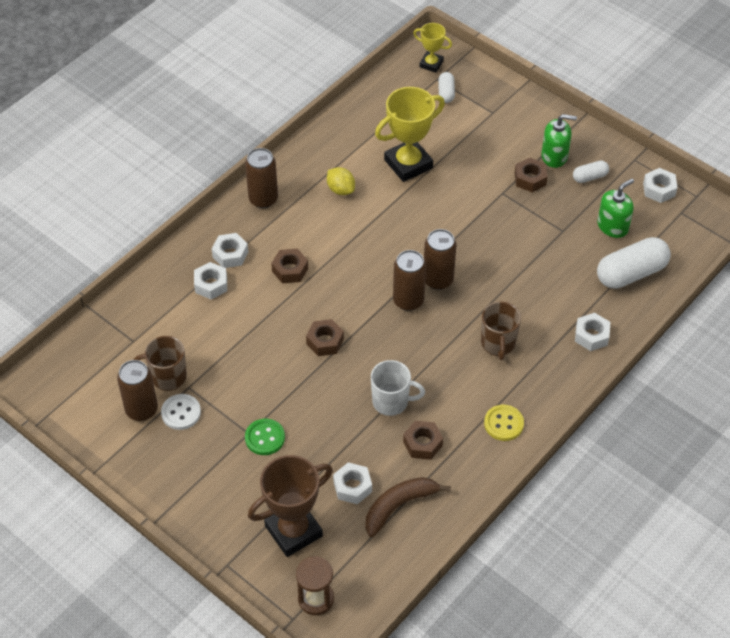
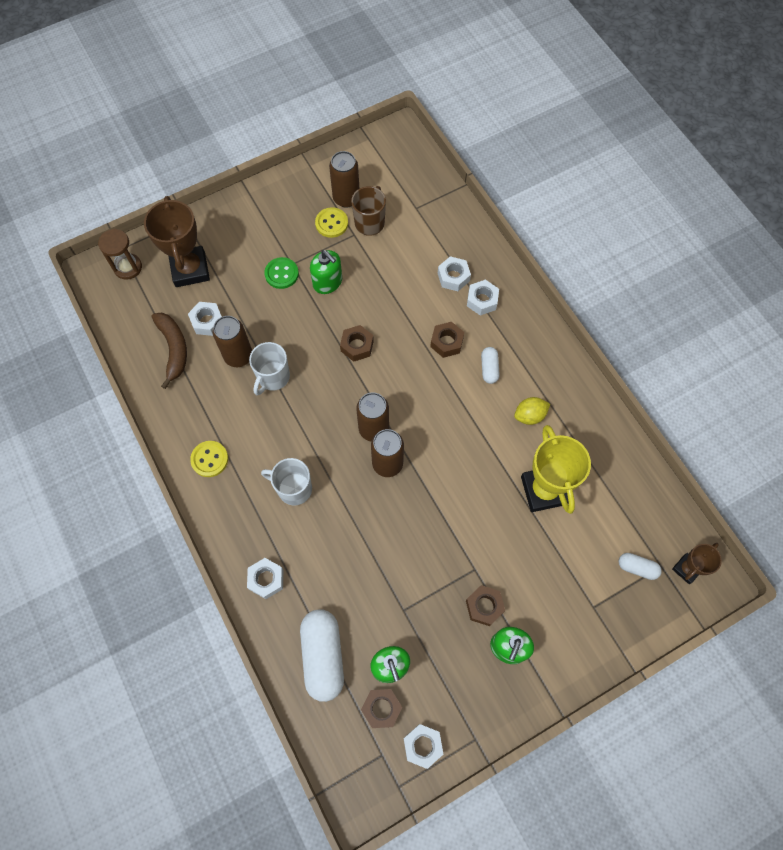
camera: 110 degrees right, 15 degrees up
white button [161,394,201,430] -> yellow button [315,207,348,238]
brown can [245,148,278,208] -> brown can moved to [213,316,252,367]
brown nut [403,421,443,460] -> brown nut moved to [361,689,402,728]
yellow trophy [413,23,452,73] -> brown trophy [672,543,722,584]
brown mug [481,301,521,360] -> white mug [261,458,312,505]
white capsule [573,161,609,183] -> white capsule moved to [481,347,500,384]
none -> green soap dispenser [310,250,342,294]

